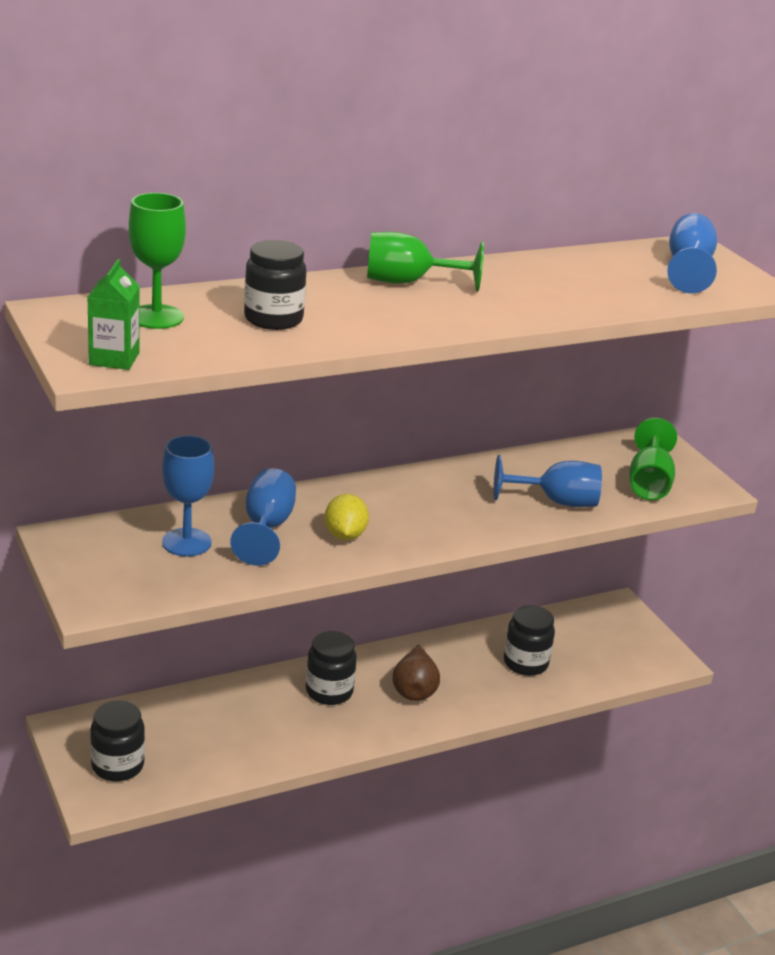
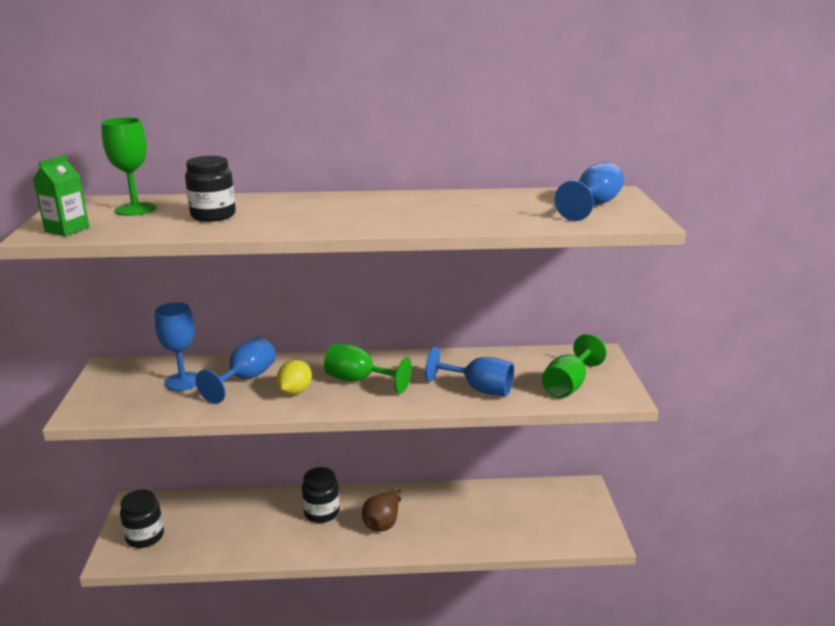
camera: 25 degrees right, 5 degrees down
green goblet [367,232,484,291] -> green goblet moved to [324,343,412,394]
black jar [504,605,555,676] -> none

